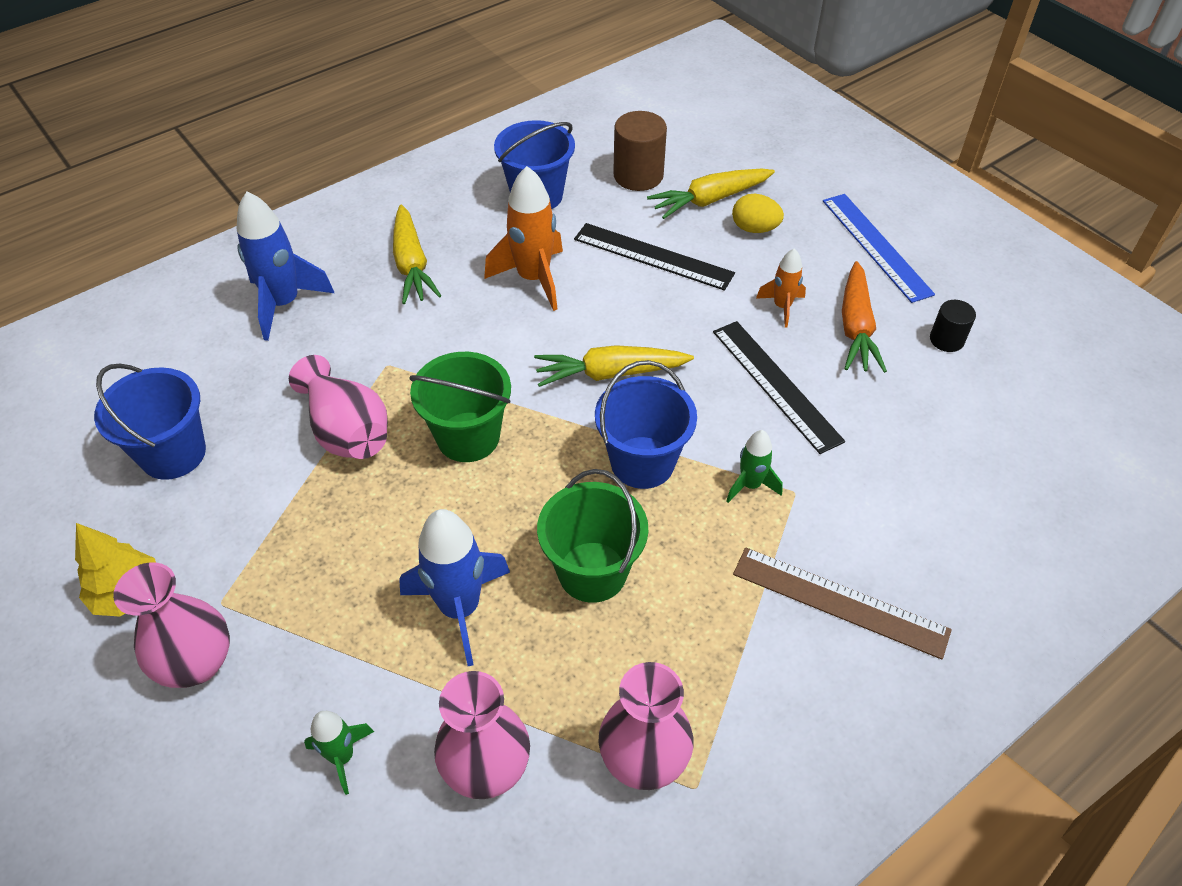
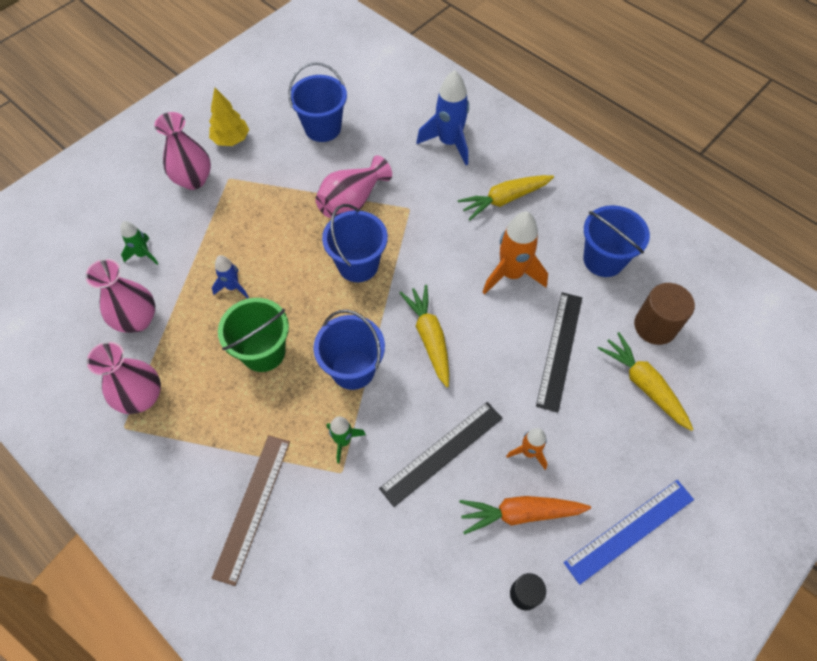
camera: 80 degrees right, 10 degrees up
blue rocket [399,509,510,666] -> blue rocket [212,255,249,299], size x0.55
green bucket [409,352,511,462] -> blue bucket [322,204,388,282]
yellow egg [732,194,784,233] -> none

